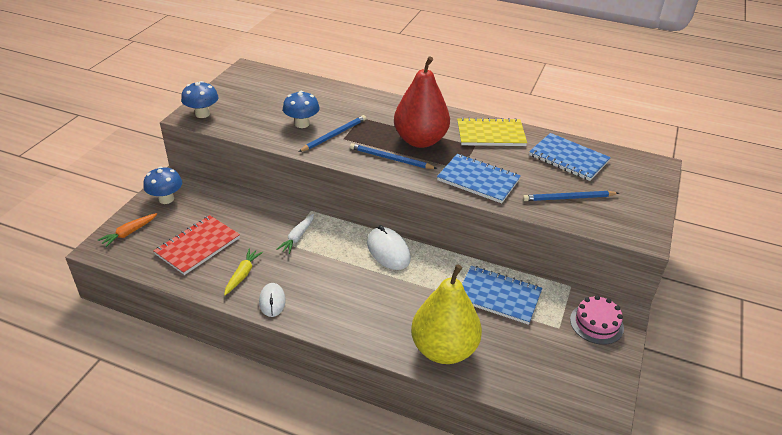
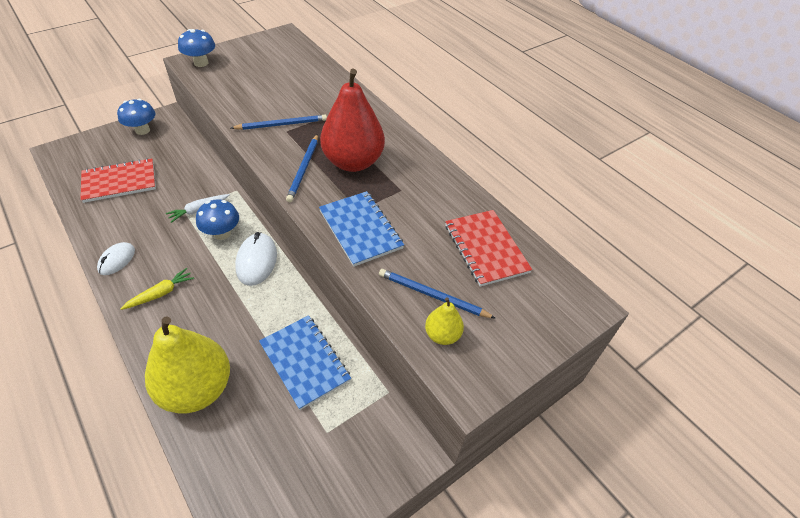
camera: 30 degrees right, 10 degrees up
orange carrot [98,213,157,247] -> none
yellow carrot [224,249,263,295] -> yellow carrot moved to [120,268,194,310]
blue mushroom [283,91,320,128] -> blue mushroom moved to [196,199,239,240]
blue pencil [350,143,437,169] -> blue pencil turned 135 degrees counterclockwise [286,134,318,202]
yellow notebook [457,117,527,146] -> none
blue notebook [529,133,611,181] -> red notebook [445,210,532,287]
pink cake [570,295,624,345] -> none
none -> yellow pear [425,297,464,345]

